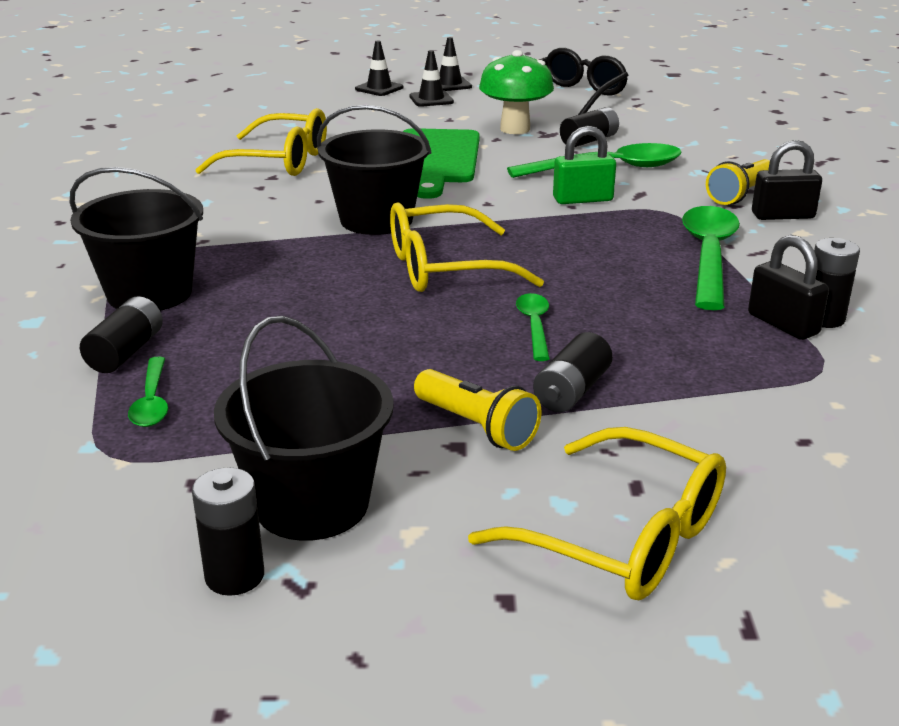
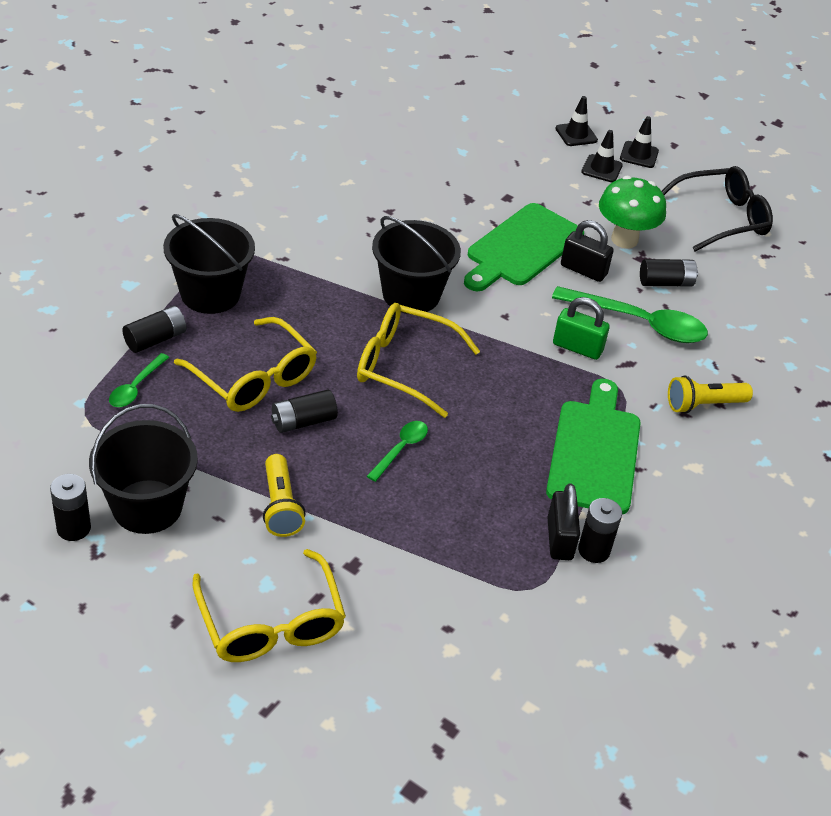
camera: 30 degrees right, 15 degrees up
yellow glasses [195,108,327,176] -> yellow glasses moved to [174,317,317,412]
black battery [533,332,613,412] -> black battery moved to [271,390,338,433]
green spoon [682,206,740,310] -> green cutting board [546,379,641,514]
black padlock [752,140,822,220] -> black padlock moved to [561,220,614,282]

